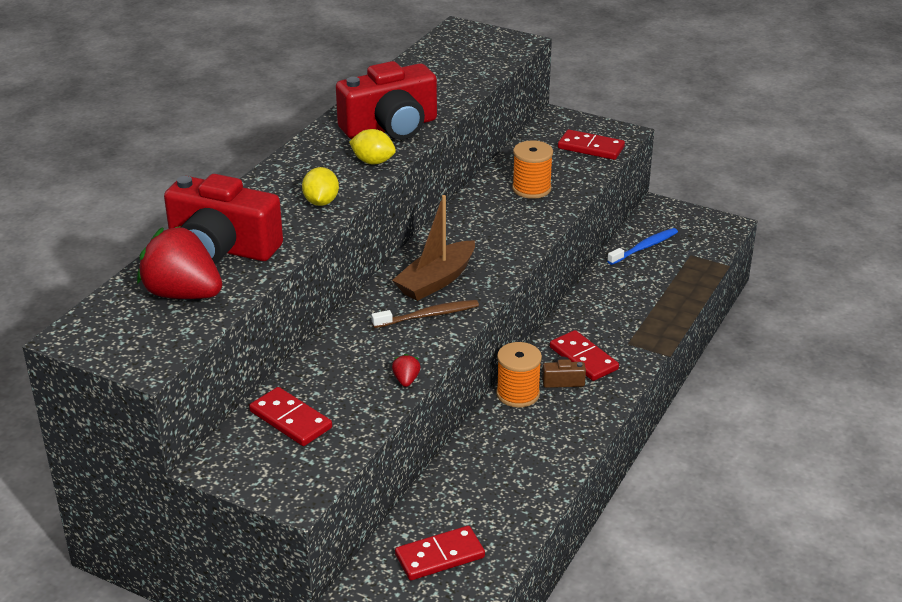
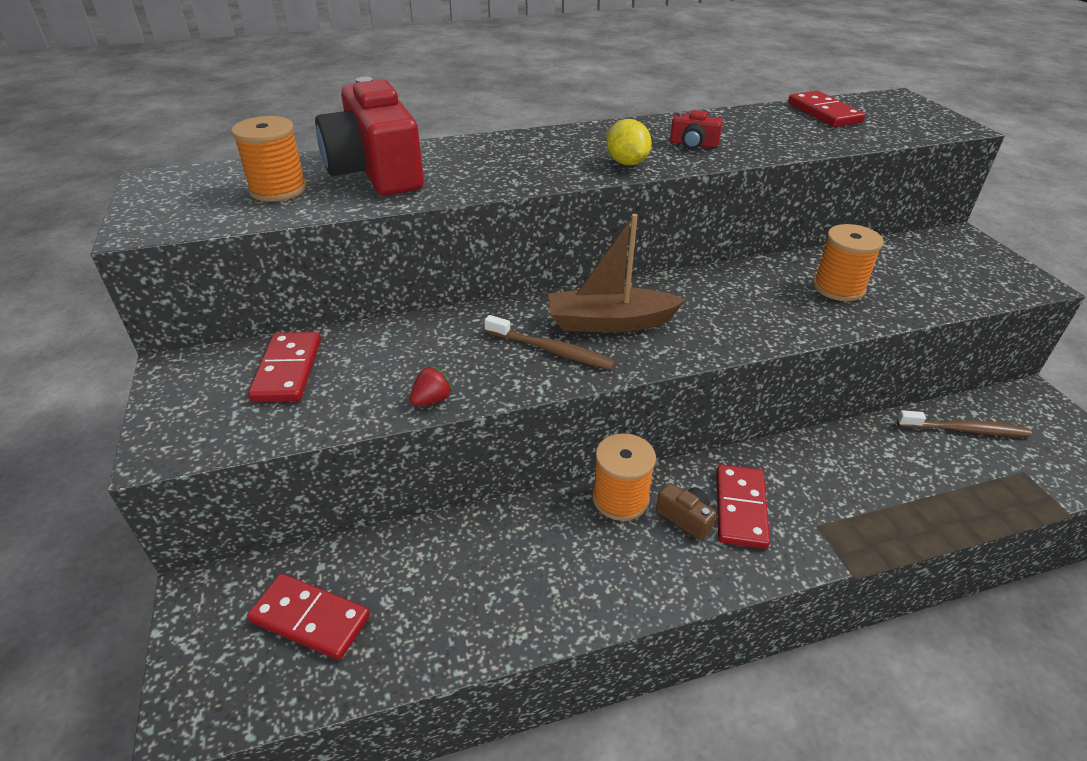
camera: 45 degrees right, 5 degrees up
red strawberry [137,226,222,299] -> orange spool [231,116,307,202]
yellow lemon [302,167,339,206] -> none
red camera [336,61,437,140] -> red camera [670,110,723,149], size x0.41
red domino [558,130,625,160] -> red domino moved to [788,91,865,127]
blue toothbrush [607,228,678,265] -> brown toothbrush [897,410,1032,437]

